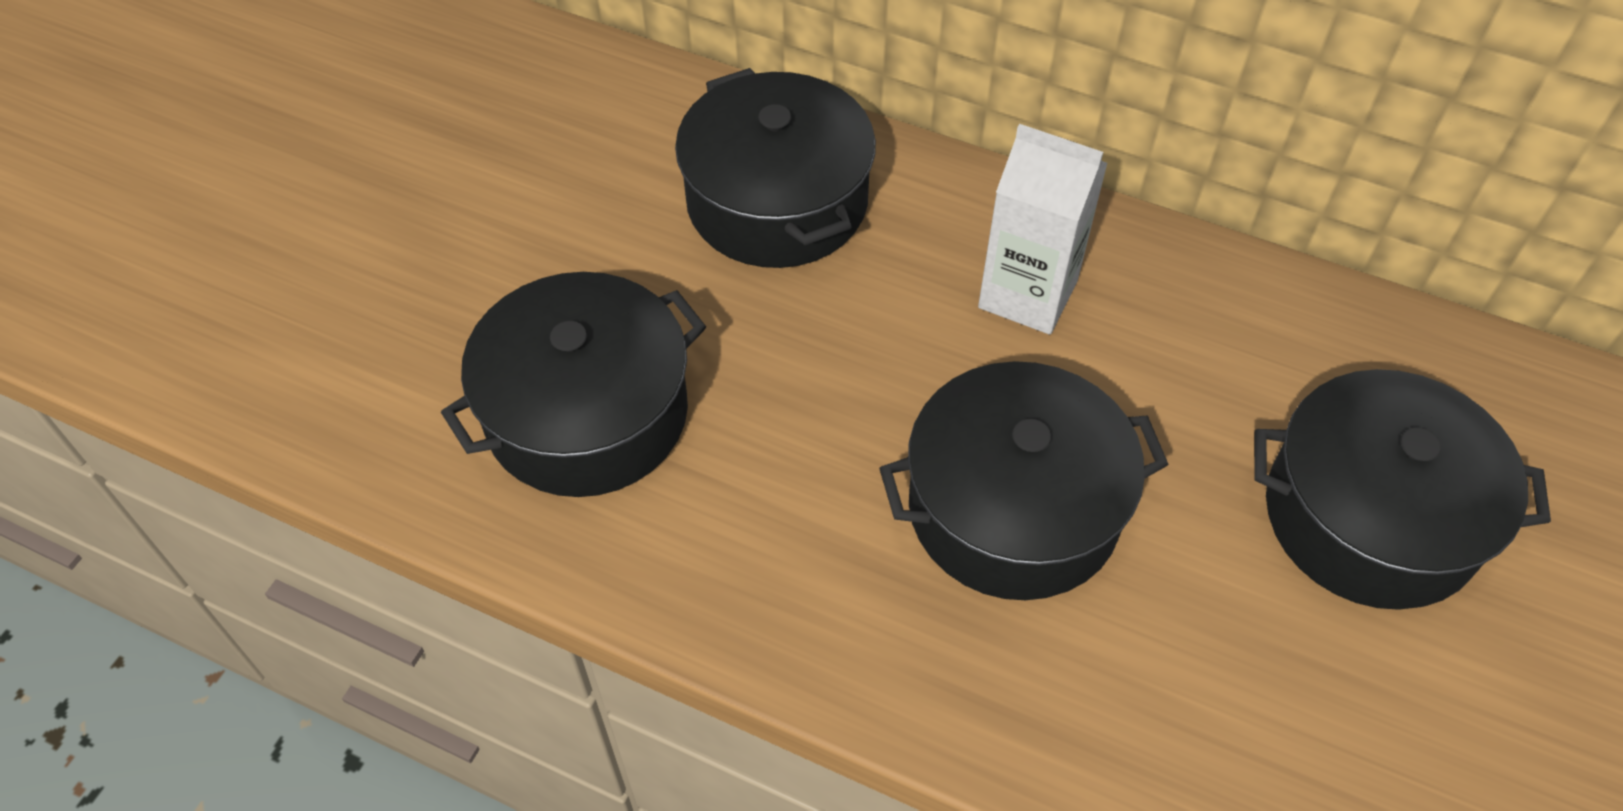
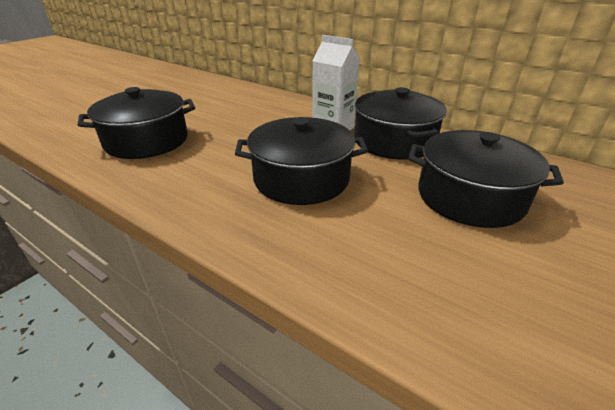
camera: 10 degrees right, 20 degrees down
black pot [675,68,876,268] -> black pot moved to [354,87,447,160]

